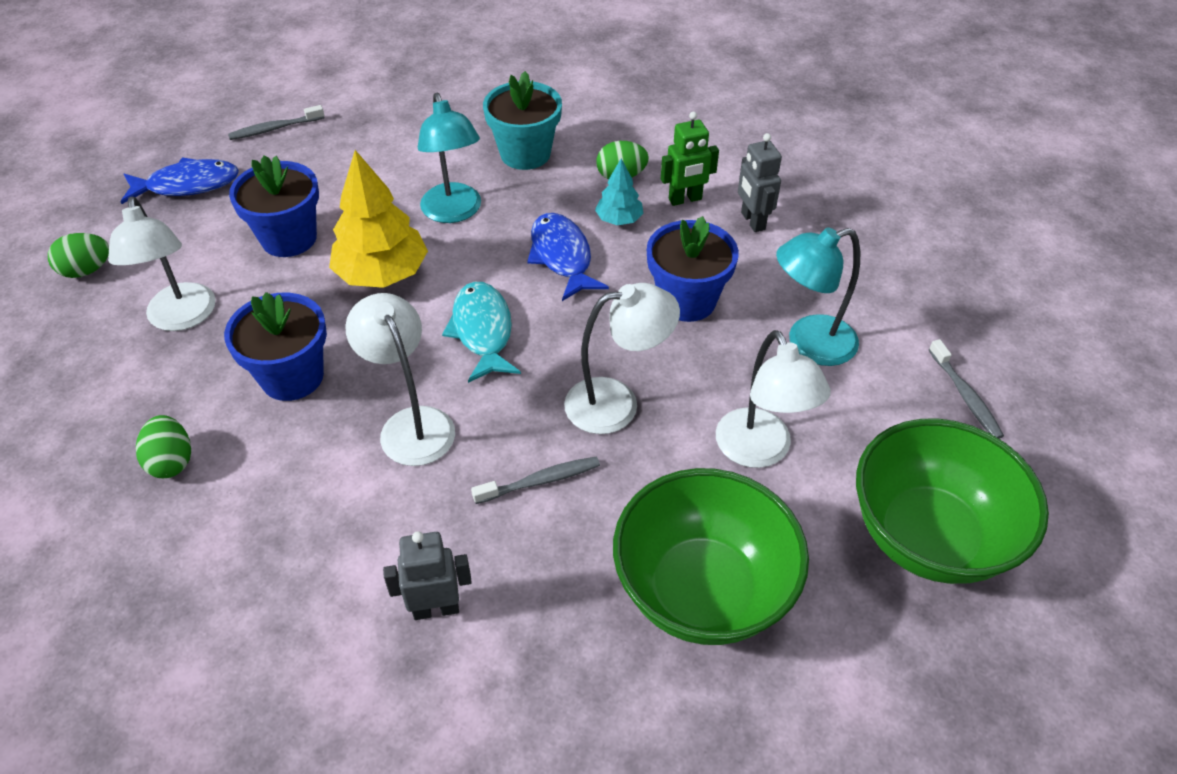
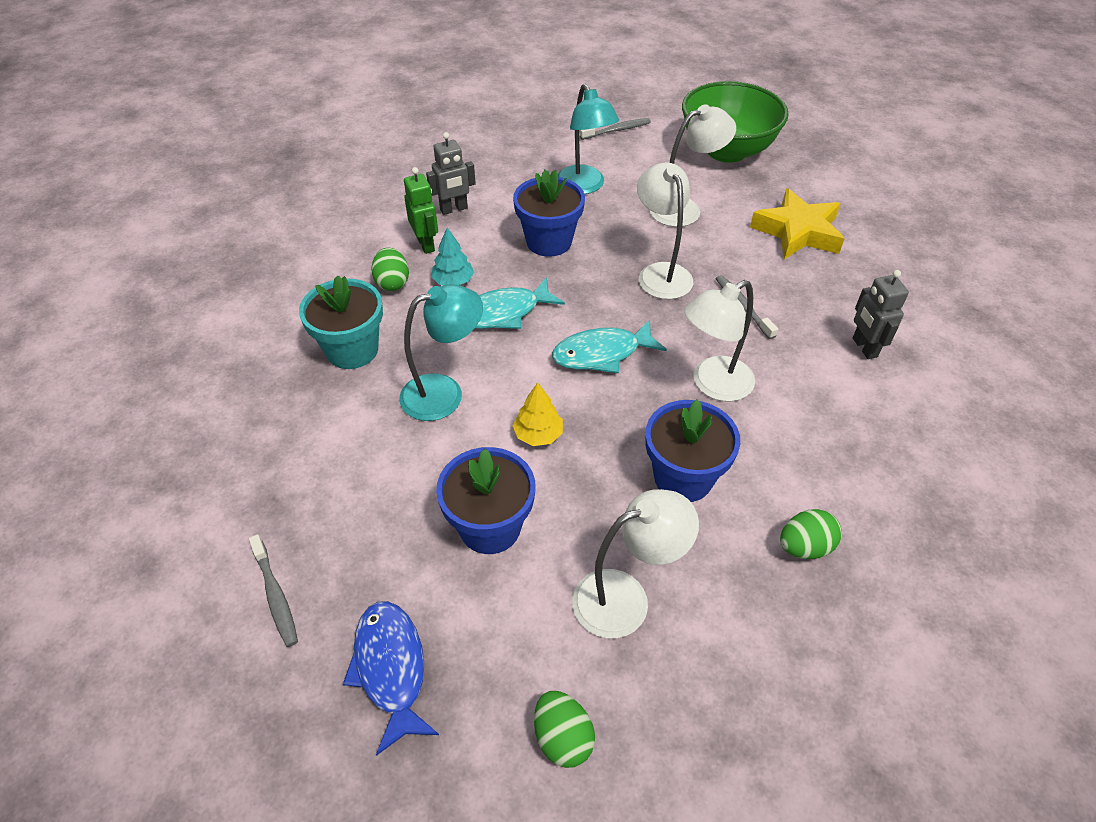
camera: 95 degrees left, 0 degrees up
yellow tree [329,150,428,288] -> yellow tree [513,382,563,446], size x0.53
blue fish [527,213,609,301] -> turquoise fish [474,277,565,329]
green bowl [613,468,809,645] -> yellow star [750,188,845,259]

